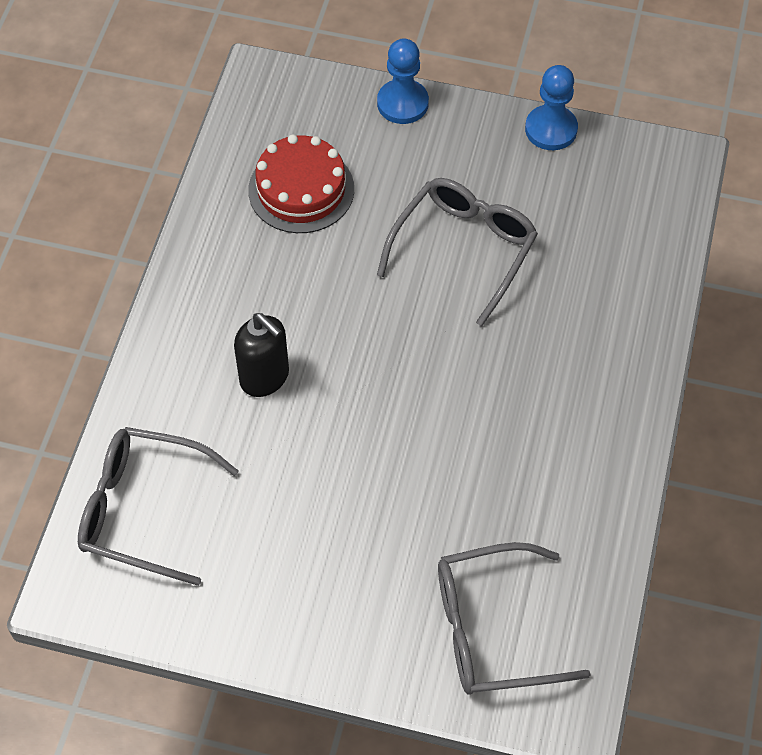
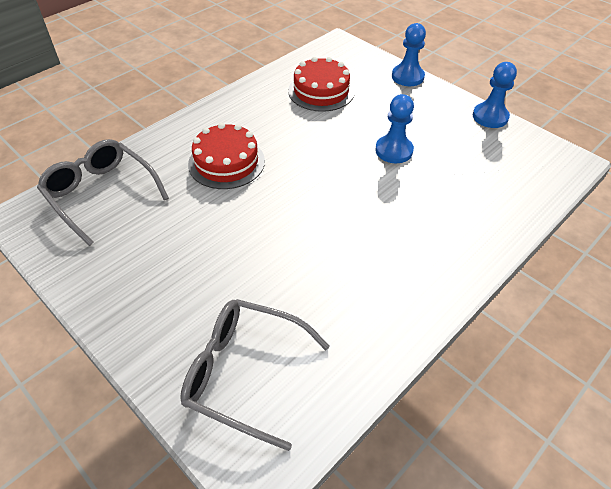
camera: 30 degrees right, 10 degrees down
black soap dispenser [234,313,289,397] -> red cake [188,123,265,189]
grey glasses [377,178,538,326] -> blue pawn [375,94,414,163]

